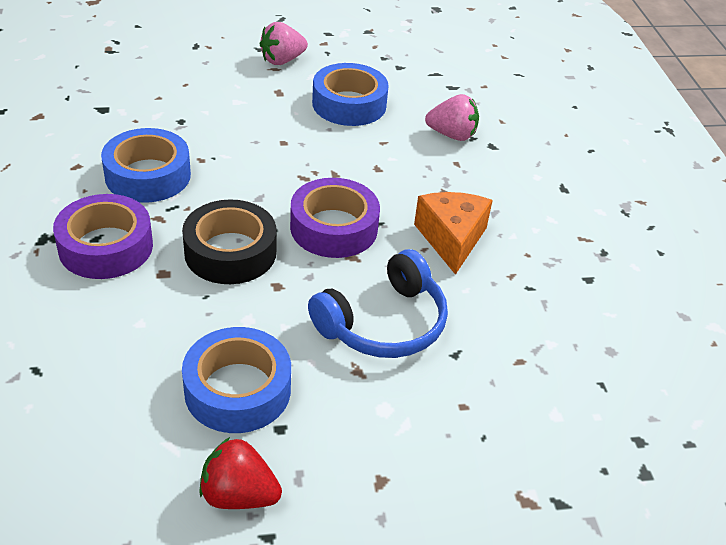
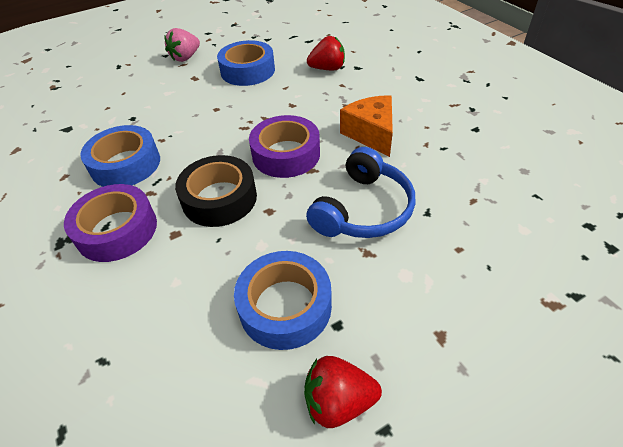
camera: 15 degrees left, 5 degrees up
pink strawberry [425,94,479,141] -> red strawberry [307,36,345,70]

